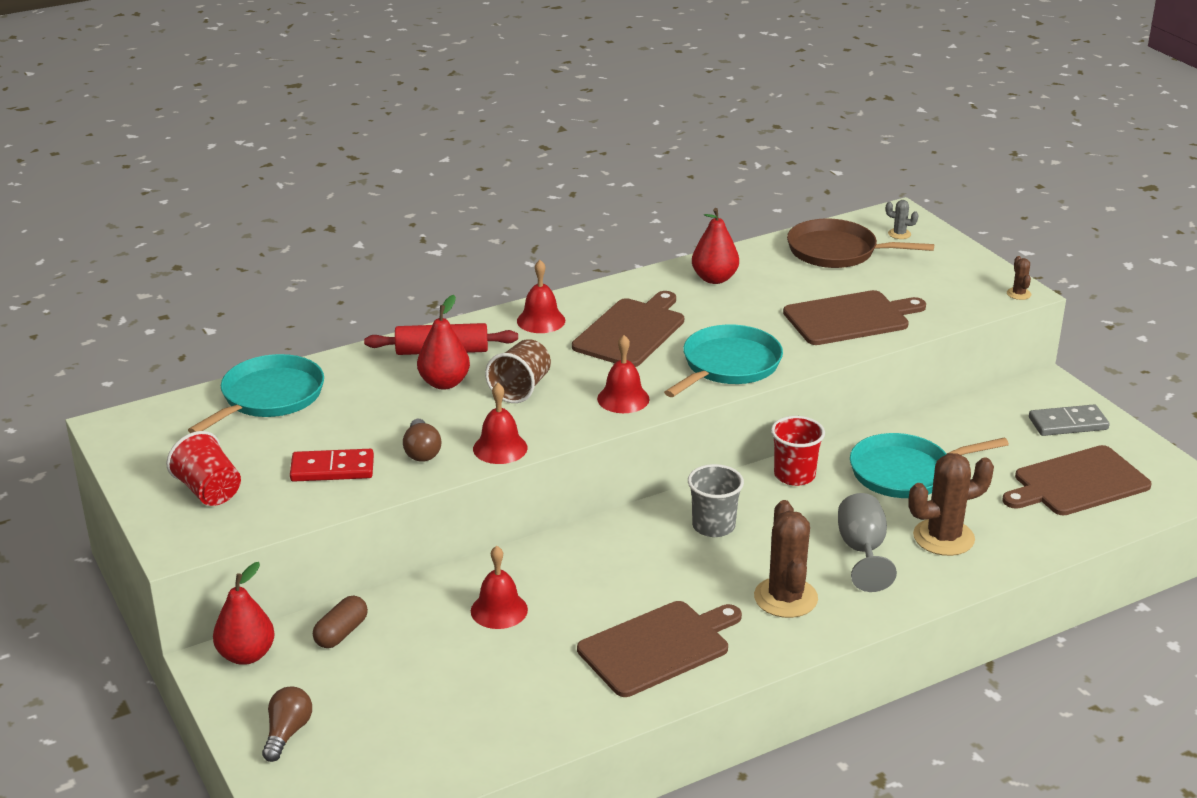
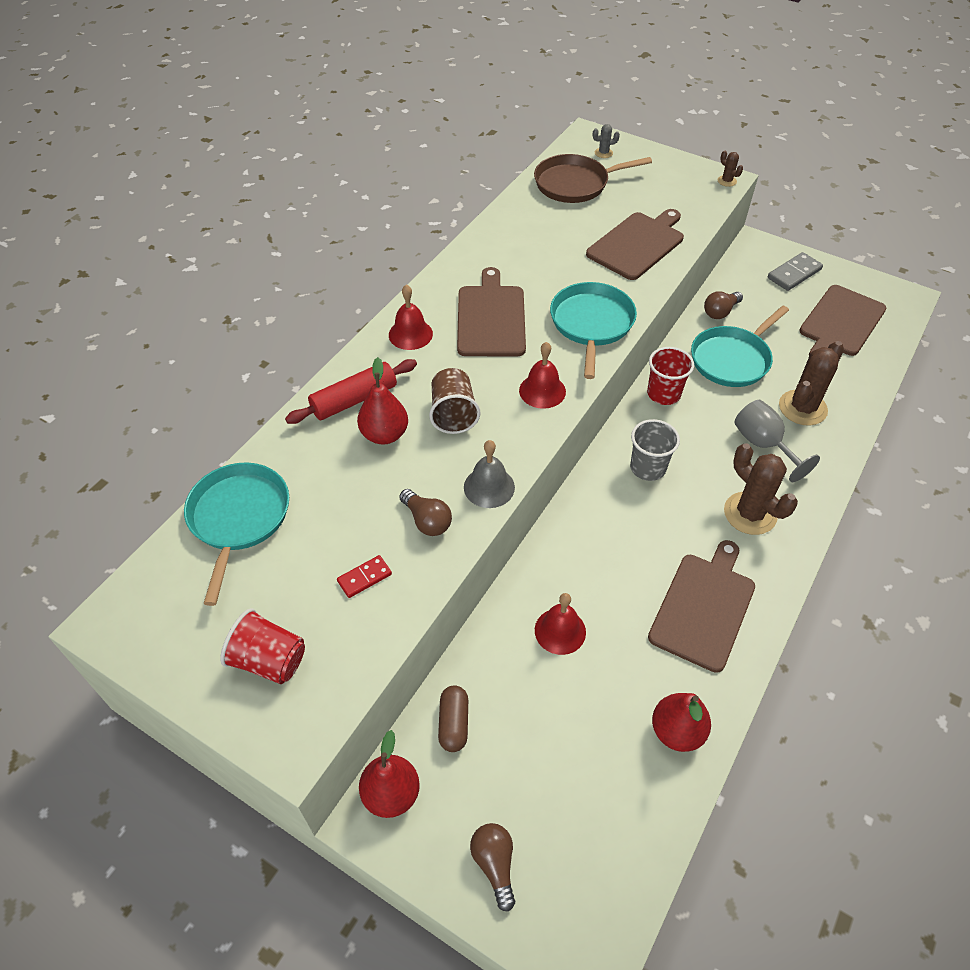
camera: 30 degrees left, 20 degrees up
red domino [290,449,374,482] -> red domino [337,555,392,598], size x0.62
red bell [473,383,528,464] -> grey bell [464,440,515,508]
red pear [692,208,739,284] -> red pear moved to [652,693,711,752]
none -> brown light bulb [704,291,743,319]

